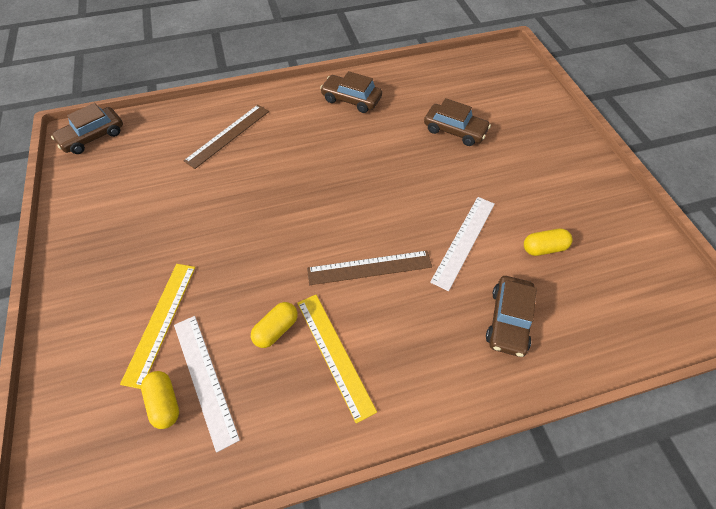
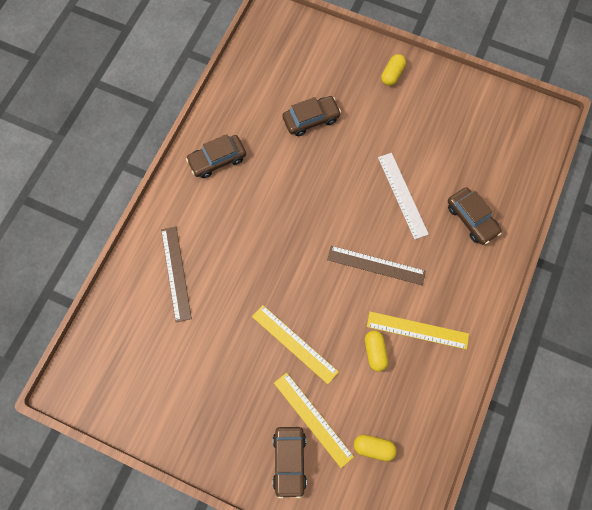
camera: 50 degrees left, 15 degrees up
brown car [51,103,123,154] -> brown car moved to [273,427,307,499]
white ruler [174,316,240,453] -> none
brown ruler [307,251,432,285] -> brown ruler turned 75 degrees clockwise [327,246,426,285]
yellow capsule [524,229,573,256] -> yellow capsule moved to [381,54,406,86]
none -> yellow ruler [252,305,339,384]

